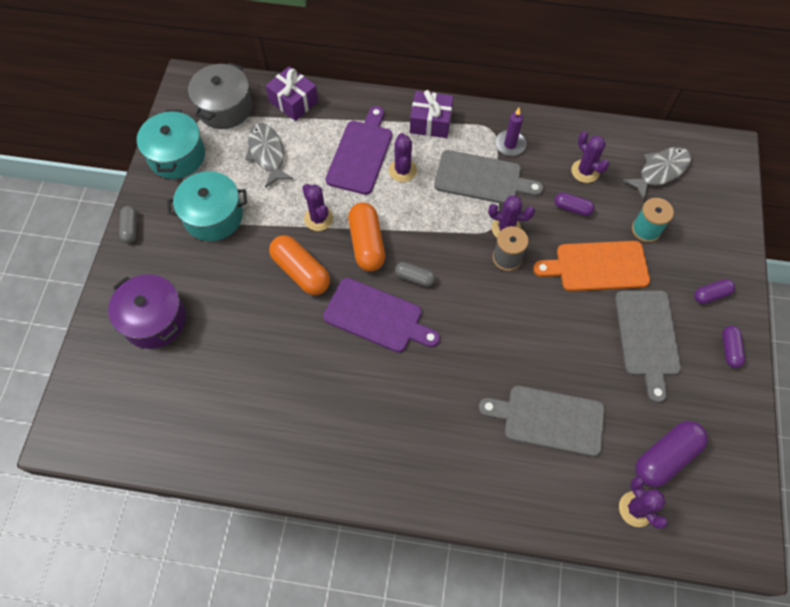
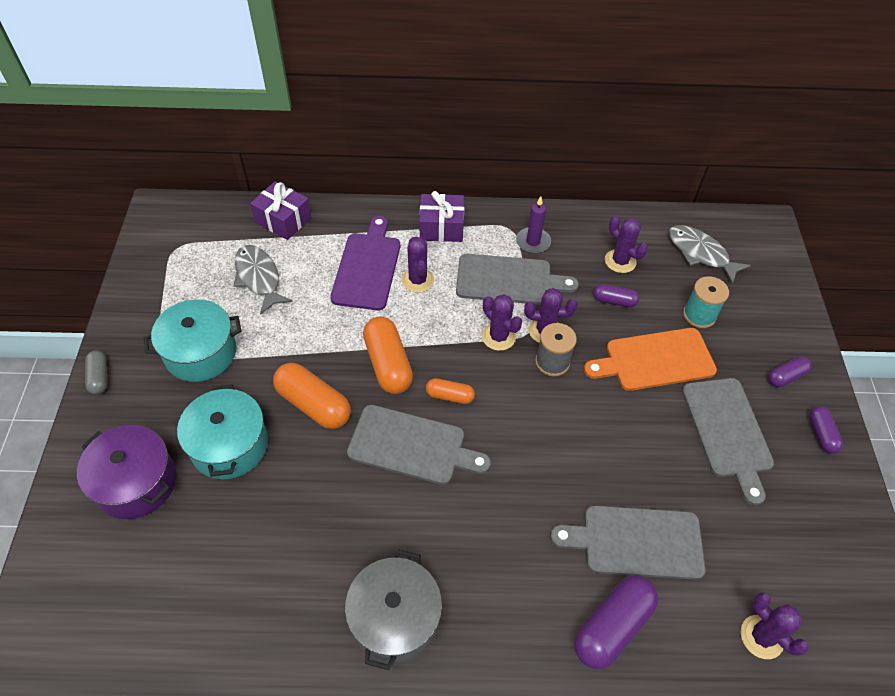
camera: 10 degrees left, 10 degrees down
turquoise pot [137,110,205,179] -> turquoise pot moved to [177,384,268,479]
grey pot [188,62,252,129] -> grey pot moved to [345,549,442,670]
purple cactus [302,184,333,231] -> purple cactus moved to [482,294,522,351]
purple cutting board [323,278,440,353] -> grey cutting board [347,405,491,485]
grey capsule [395,262,435,287] -> orange capsule [426,378,475,404]
grey fish [623,147,691,201] -> grey fish turned 90 degrees counterclockwise [669,225,751,284]
purple capsule [635,421,708,487] -> purple capsule moved to [574,575,659,669]

